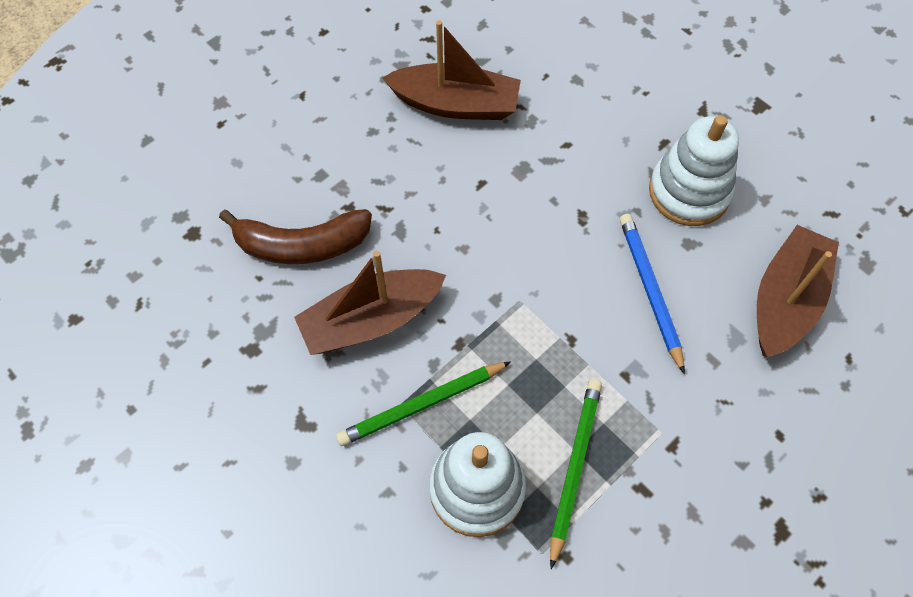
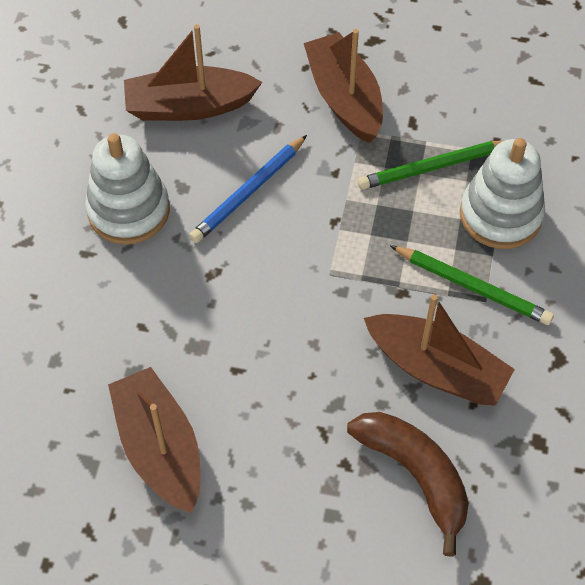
camera: 125 degrees left, 5 degrees down
none -> brown boat [304,29,383,143]

